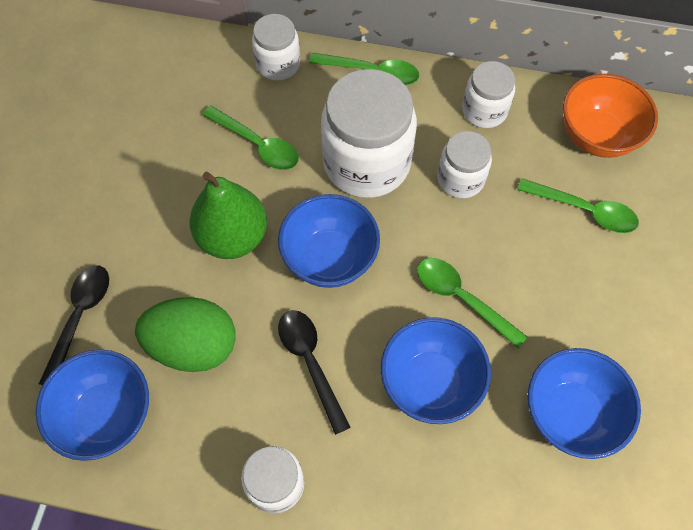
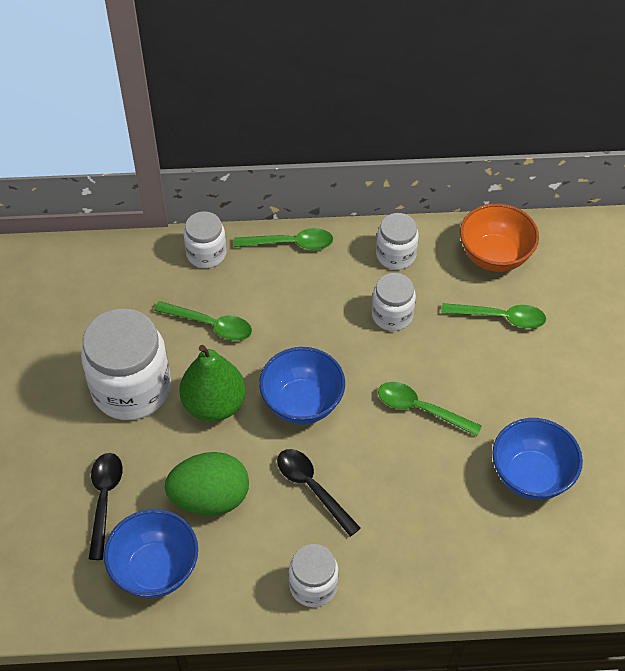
camera: 15 degrees left, 10 degrees down
white jar [321,69,417,198] -> white jar moved to [81,308,171,420]
blue bowl [381,317,491,424] -> none

